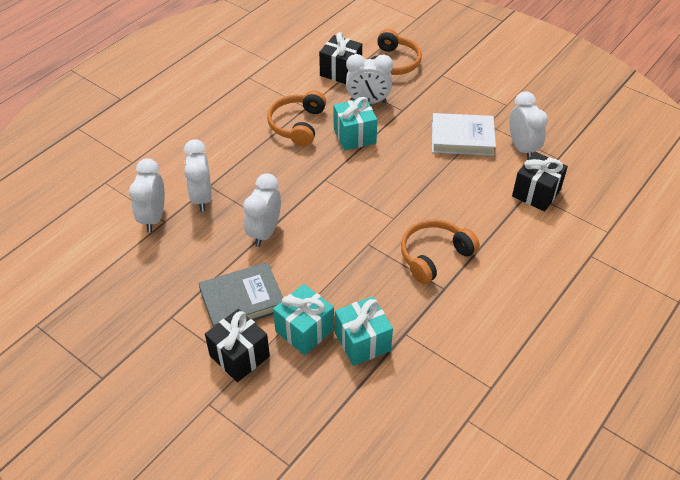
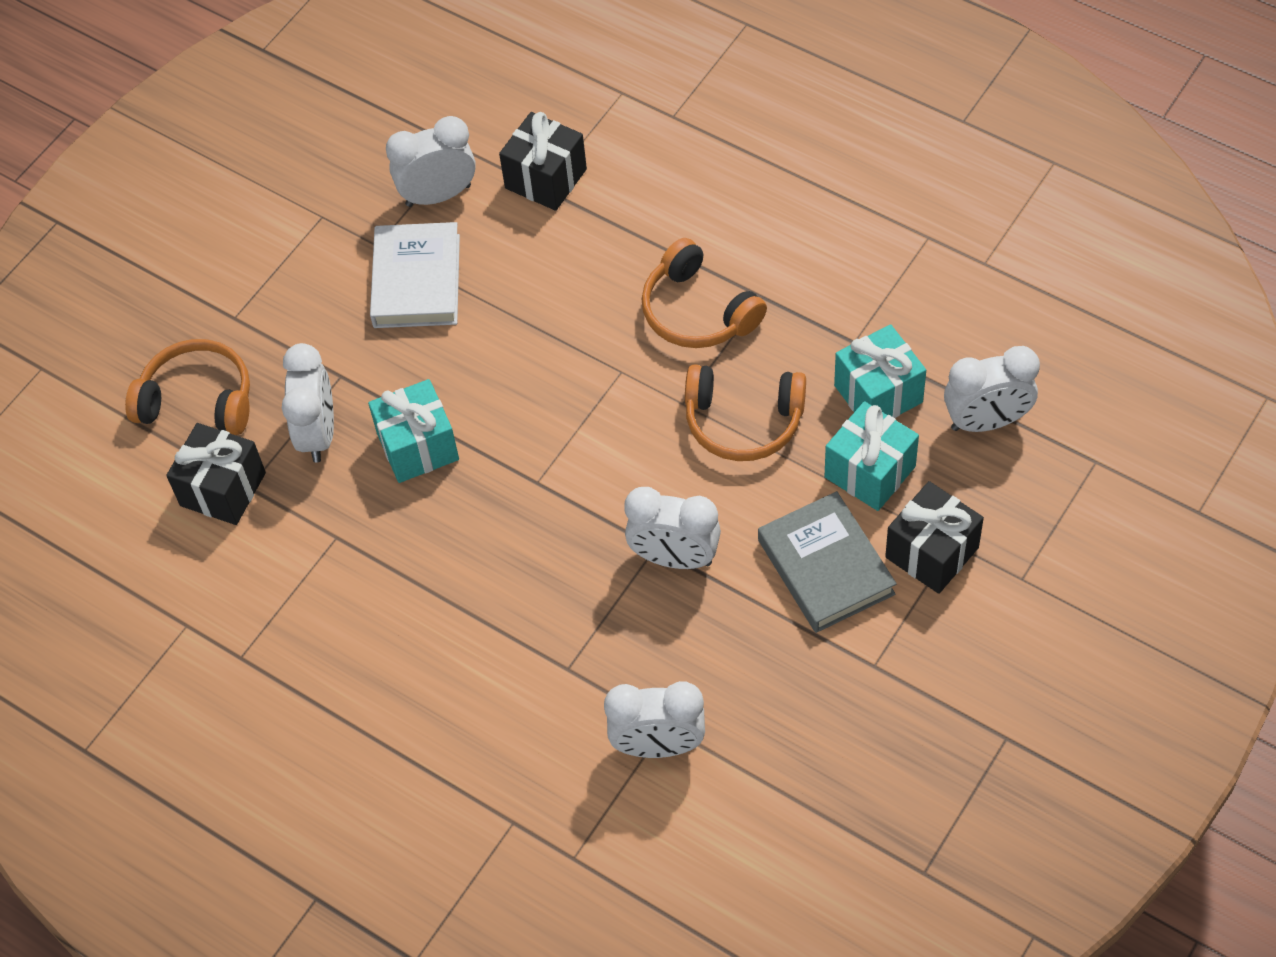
camera: 90 degrees left, 10 degrees up
white clock [184,140,212,212] -> white clock moved to [944,346,1040,432]
orange headphones [267,90,326,147] -> orange headphones moved to [685,364,806,461]

